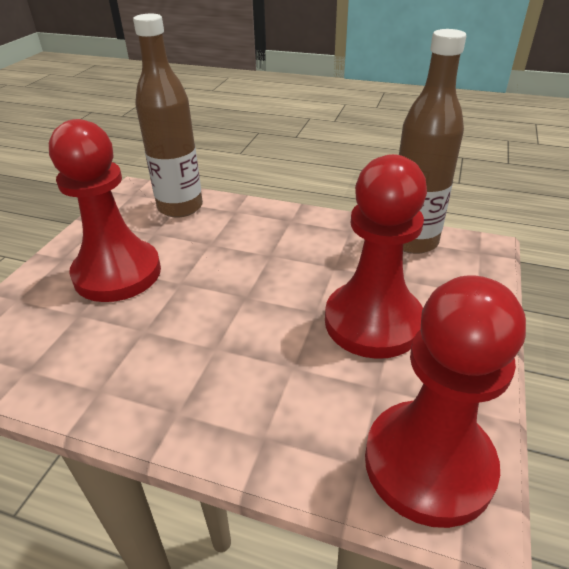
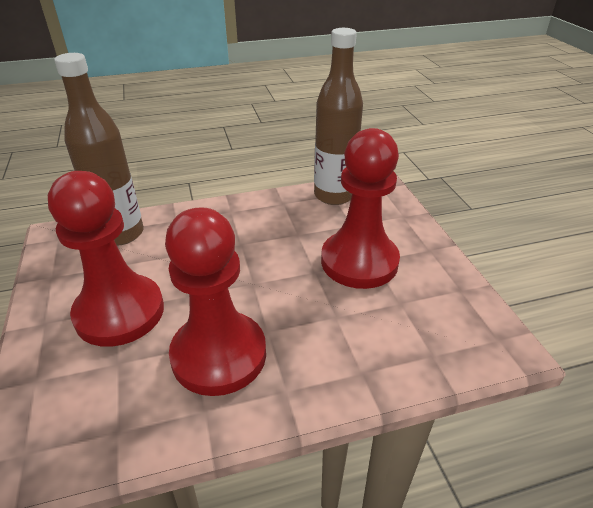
camera: 35 degrees left, 0 degrees up
red pawn [365,275,526,528] -> red pawn moved to [165,207,266,396]

